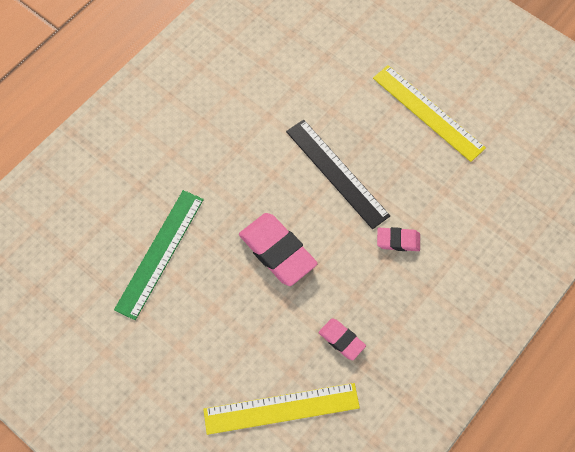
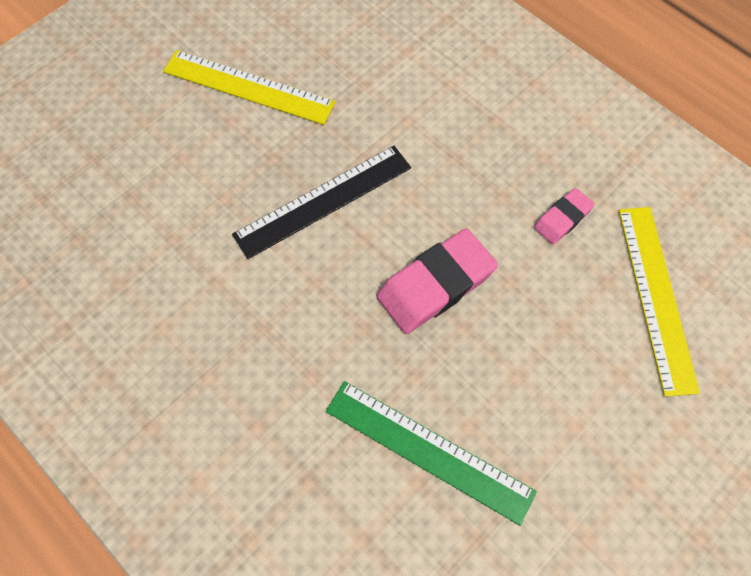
camera: 85 degrees left, 0 degrees up
yellow ruler [373,65,486,162] -> yellow ruler turned 60 degrees clockwise [163,50,336,125]
pink eraser [377,227,420,251] -> none

